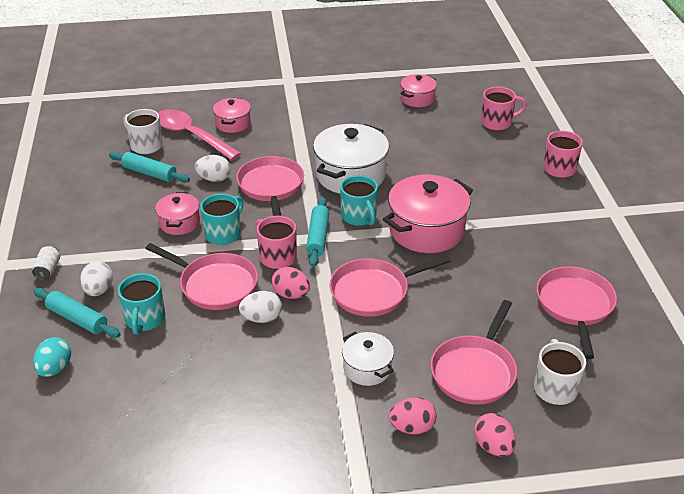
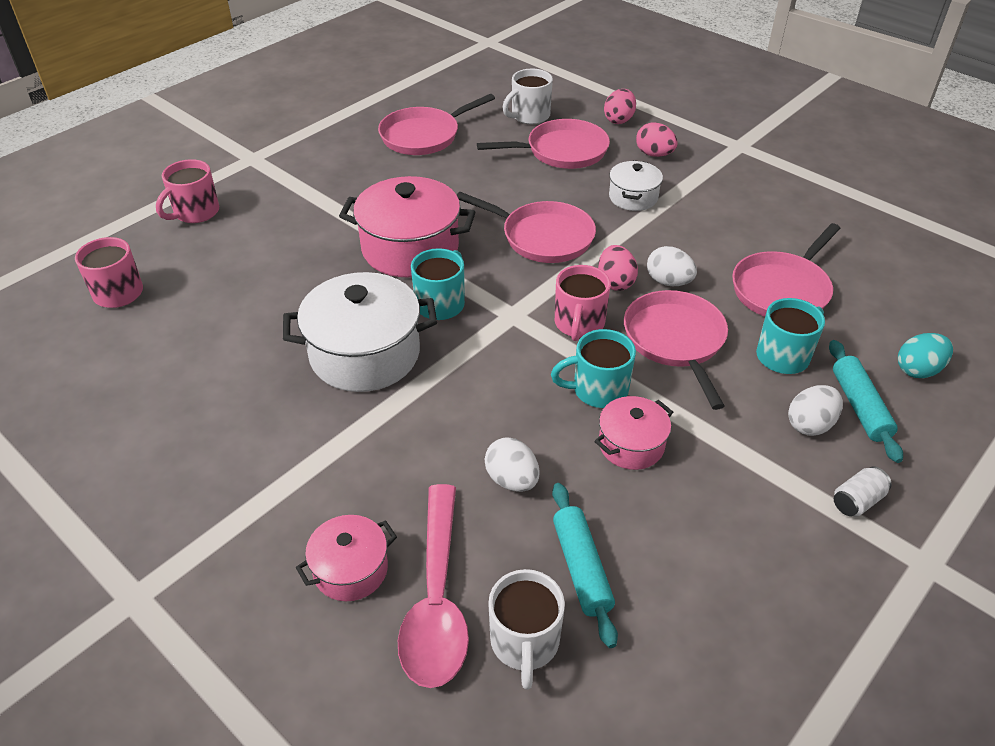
camera: 130 degrees left, 5 degrees up
pink pan [236,156,304,216] -> pink pan moved to [732,223,841,317]
turquoise rolling pin [306,197,329,267] -> none
pink pot [400,74,437,107] -> none

